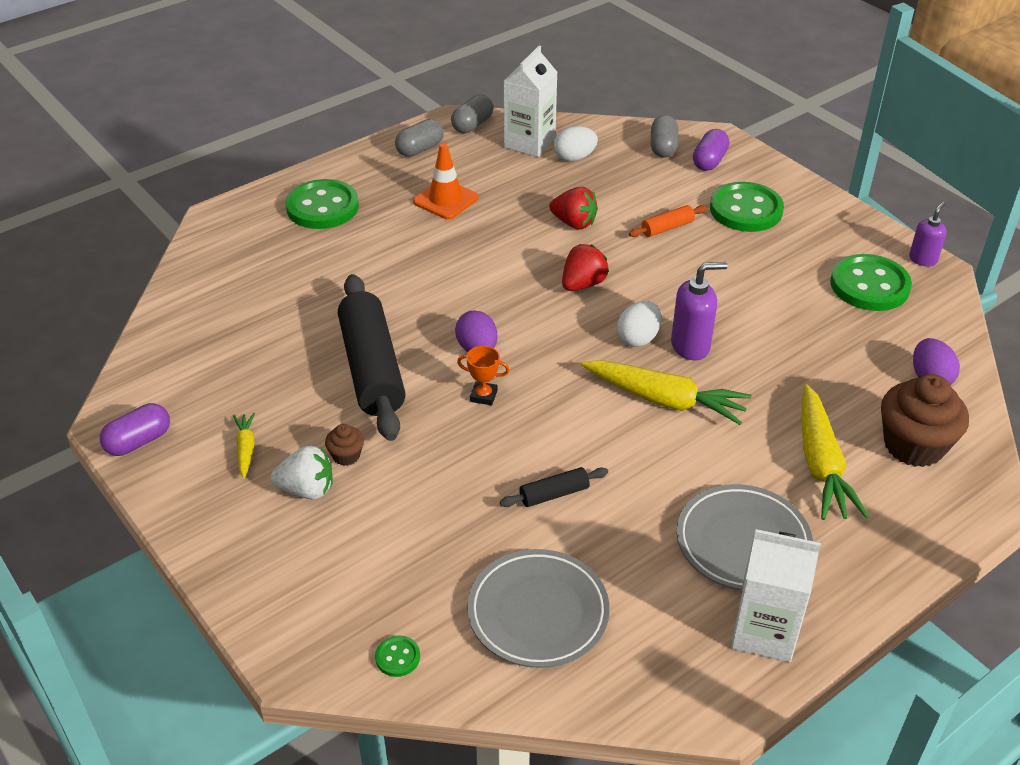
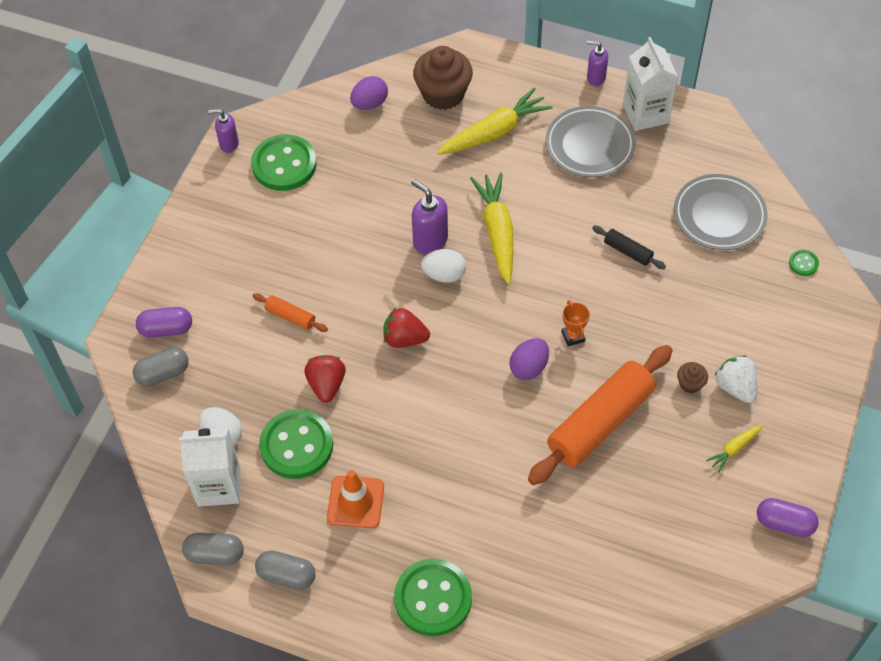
camera: 120 degrees left, 15 degrees up
black rolling pin [338,274,406,441] -> orange rolling pin [528,345,673,485]
green button [710,182,784,232] -> green button moved to [259,409,333,479]
none -> purple soap dispenser [587,41,608,86]

